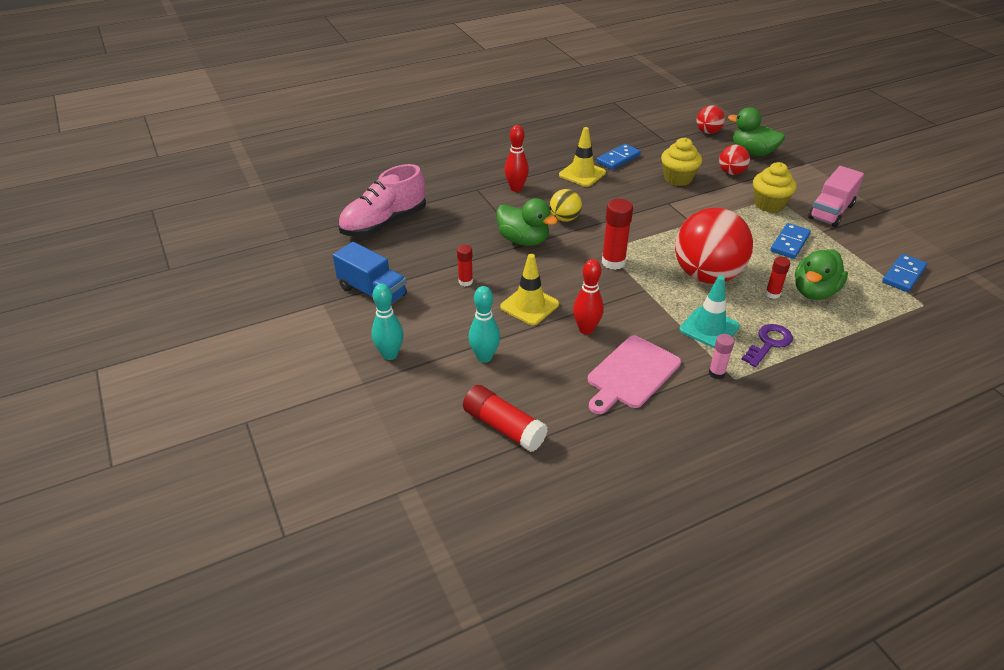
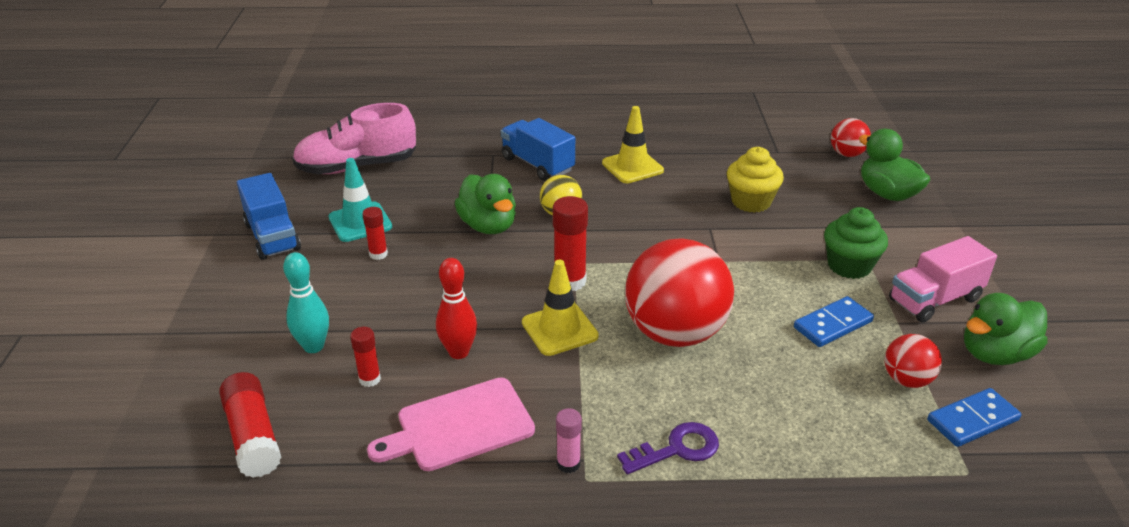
camera: 25 degrees right, 5 degrees down
turquoise bowling pin [371,283,403,360] -> none
yellow traffic cone [500,254,559,325] -> yellow traffic cone moved to [522,260,599,356]
red bowling pin [504,125,529,192] -> blue truck [501,118,575,181]
blue domino [597,144,641,170] -> none
turquoise traffic cone [679,275,740,348] -> turquoise traffic cone moved to [329,158,392,242]
red ball [719,145,750,175] -> red ball moved to [884,334,942,388]
yellow cupcake [753,162,797,212] -> green cupcake [824,207,888,279]
red glue stick [765,257,790,299] -> red glue stick moved to [350,327,381,387]
green duck [795,249,848,300] -> green duck moved to [964,293,1047,365]

